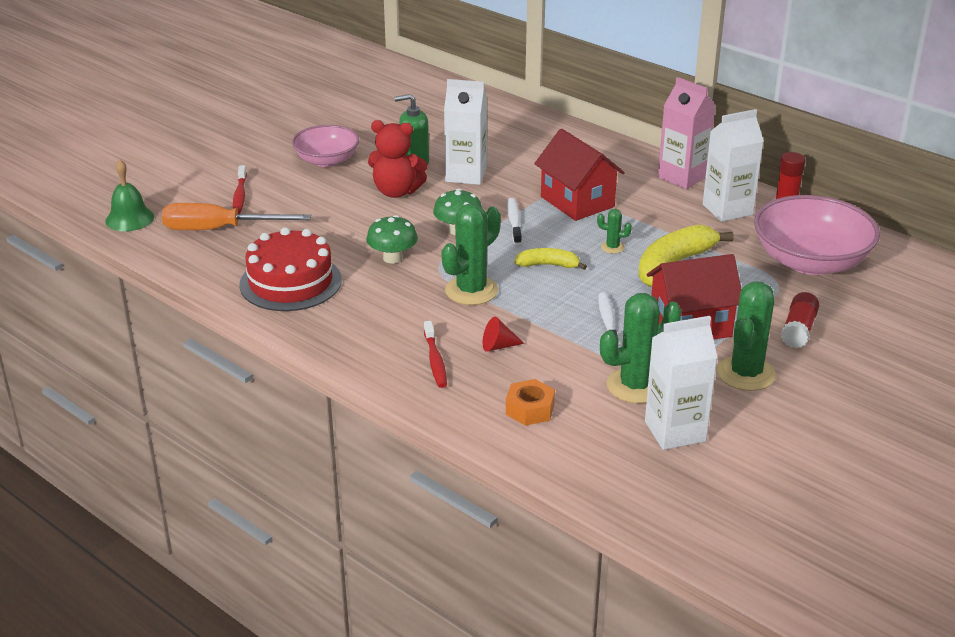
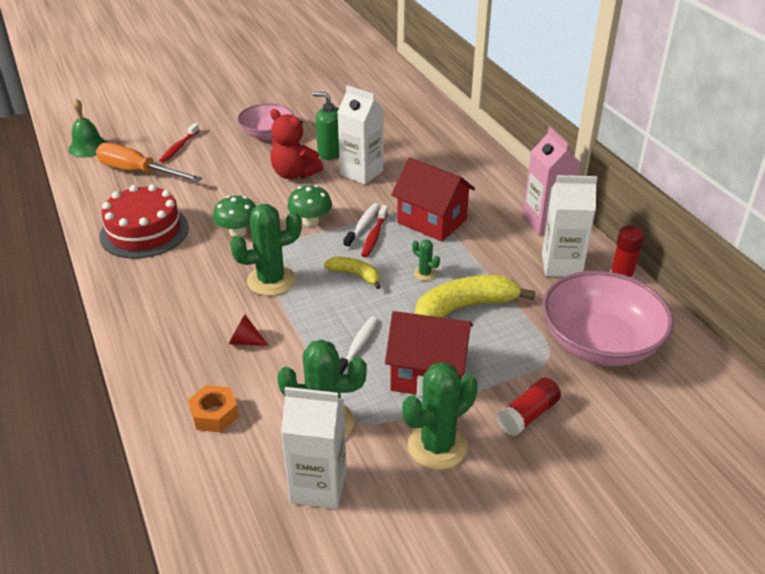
camera: 25 degrees right, 5 degrees up
red toothbrush [424,321,447,388] -> red toothbrush moved to [361,205,388,257]
red house [534,129,625,221] -> red house turned 45 degrees counterclockwise [391,158,475,242]

